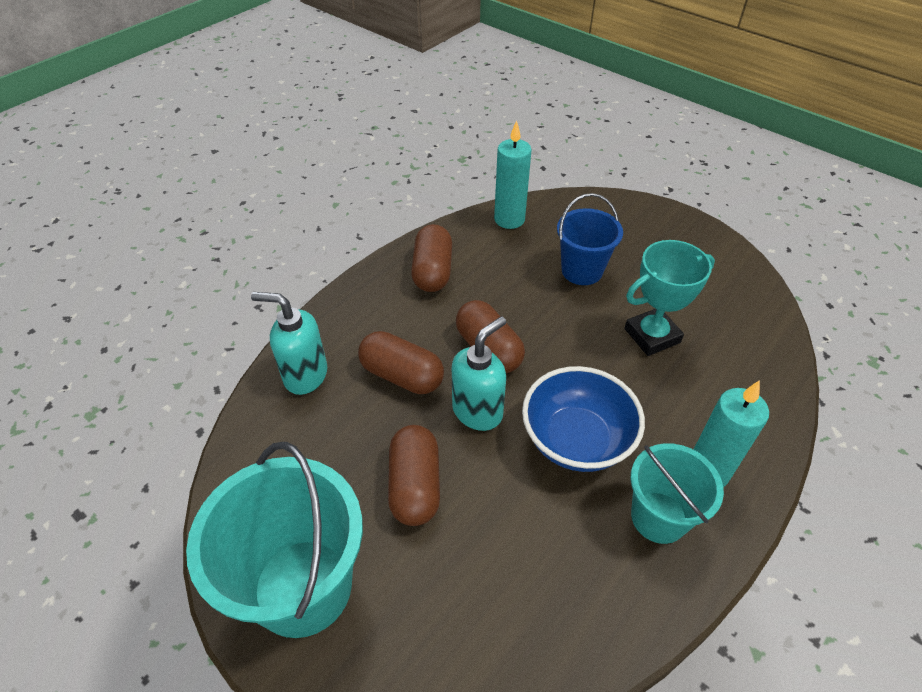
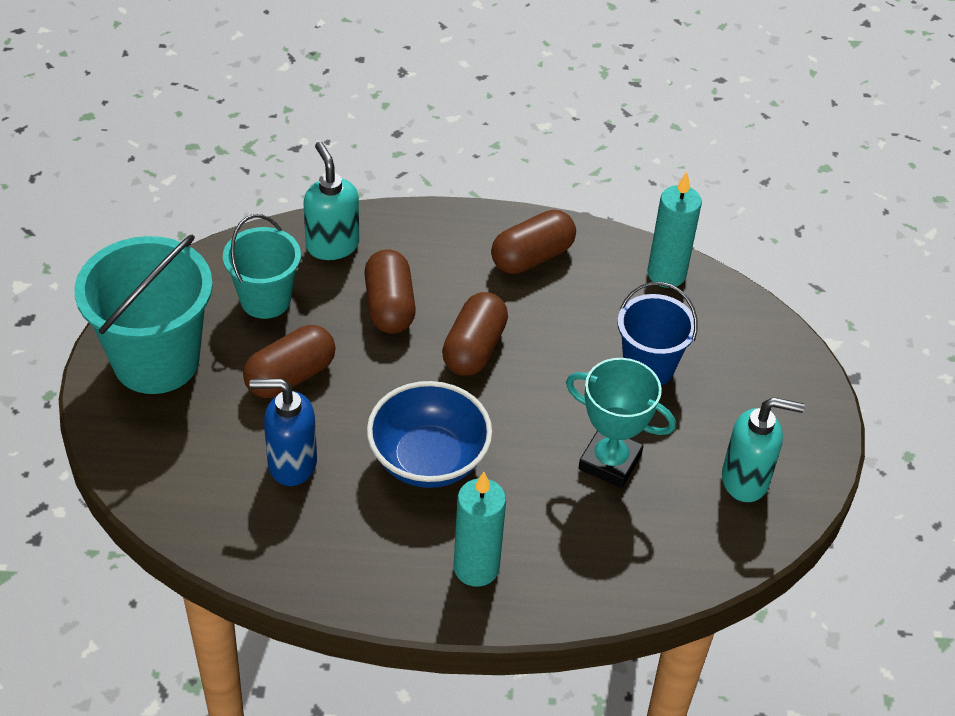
camera: 50 degrees right, 0 degrees up
turquoise soap dispenser [452,316,506,431] -> turquoise soap dispenser moved to [722,397,805,502]
turquoise bucket [631,443,724,544] -> turquoise bucket moved to [223,214,301,319]
none -> blue soap dispenser [249,379,317,486]

